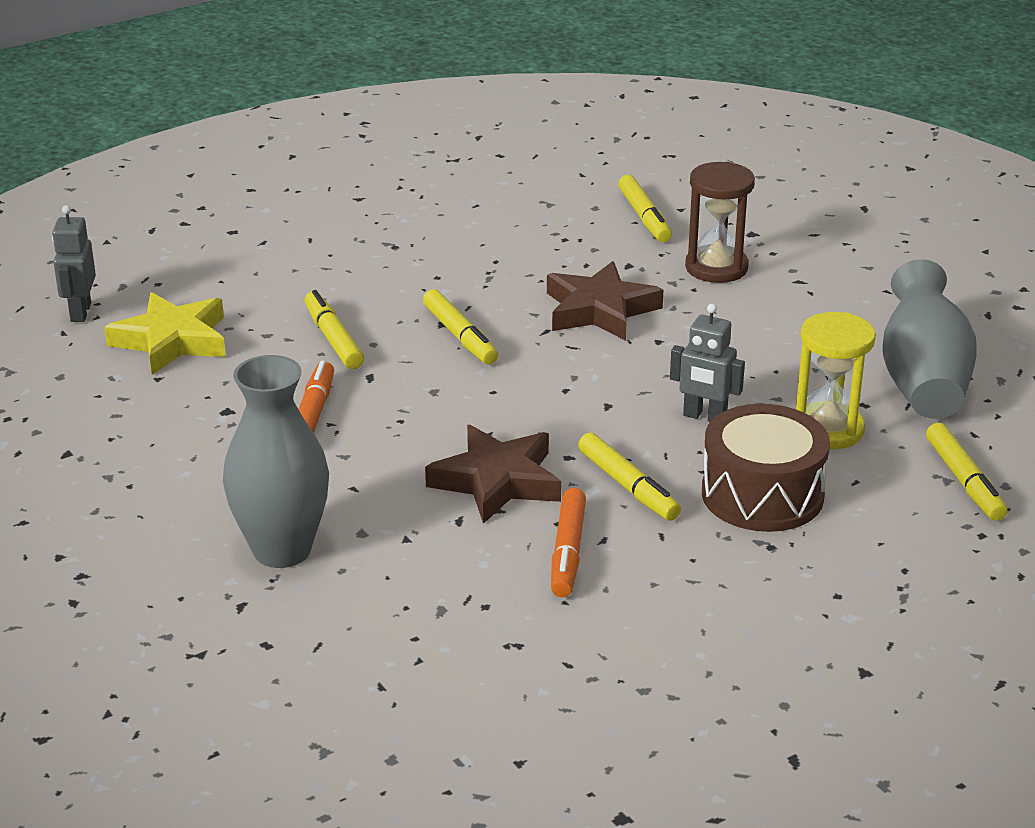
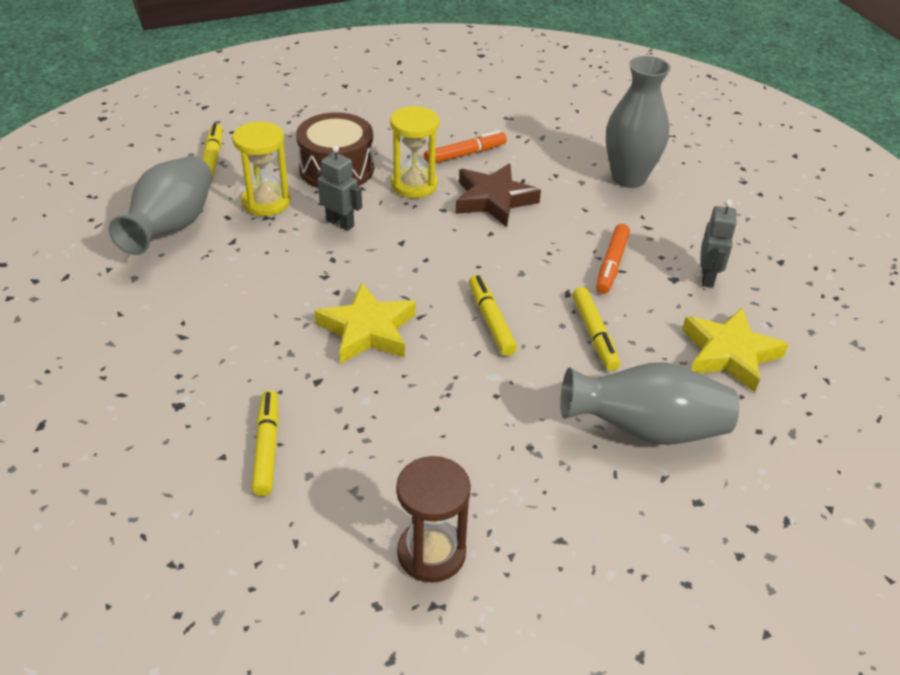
camera: 170 degrees left, 10 degrees up
grey robot [52,205,96,322] -> grey robot moved to [701,200,737,288]
brown star [547,261,663,341] -> yellow star [314,282,416,364]
orange marker [551,488,586,597] -> orange marker turned 45 degrees clockwise [424,130,507,164]
yellow marker [578,432,681,521] -> yellow hourglass [390,106,439,198]
brown hourglass [685,162,755,283] -> brown hourglass moved to [396,456,471,582]
none -> grey vase [561,362,739,445]

